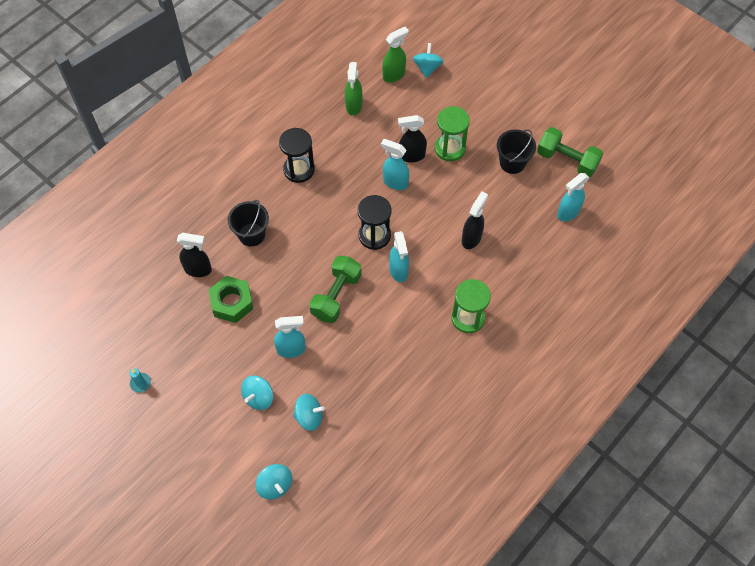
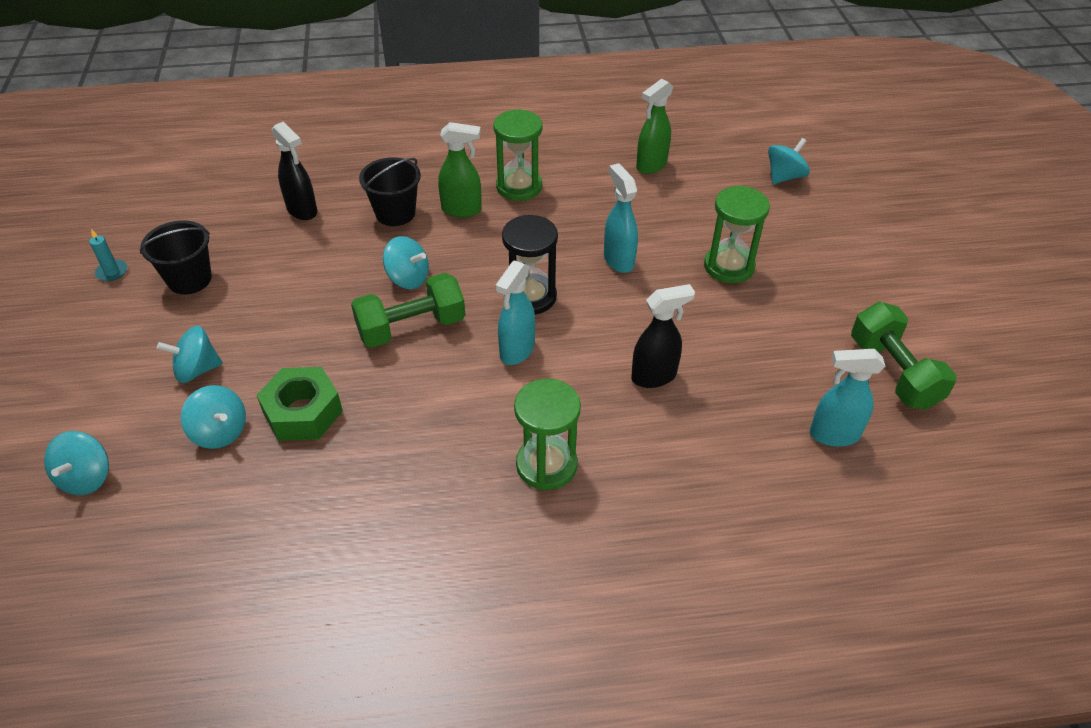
camera: 40 degrees right, 15 degrees down
green nut [209,276,253,323] -> green nut moved to [257,367,343,441]
turquoise spray bottle [274,316,306,358] -> none
black hourglass [279,128,315,183] -> green hourglass [494,109,542,201]
green spray bottle [382,27,409,82] -> green spray bottle moved to [438,122,482,217]
black spray bottle [398,115,427,162] -> none
black bucket [497,129,536,174] -> black bucket moved to [140,220,212,294]
none -> turquoise spinning top [383,236,429,289]

